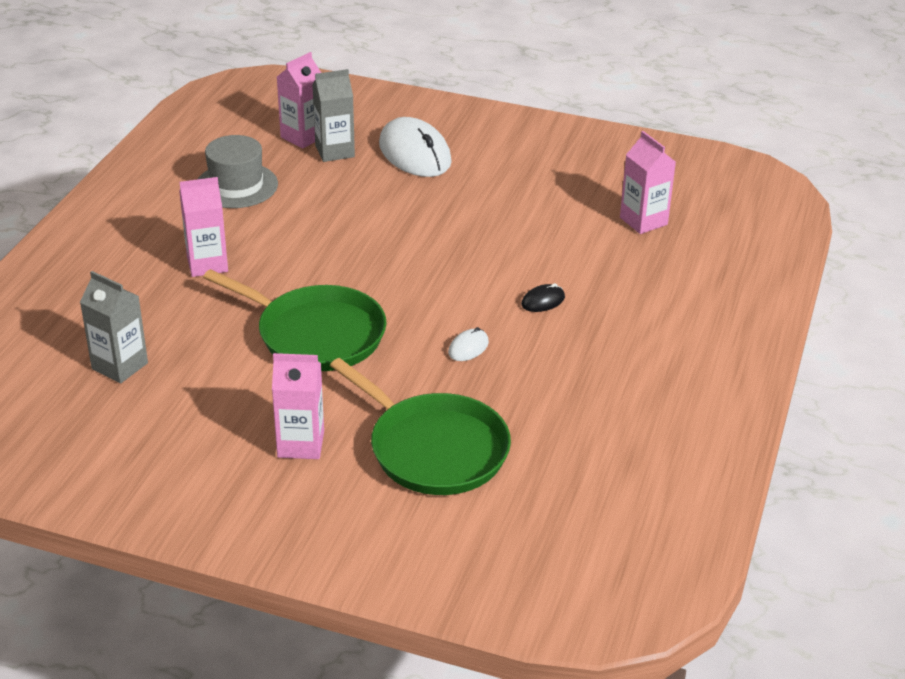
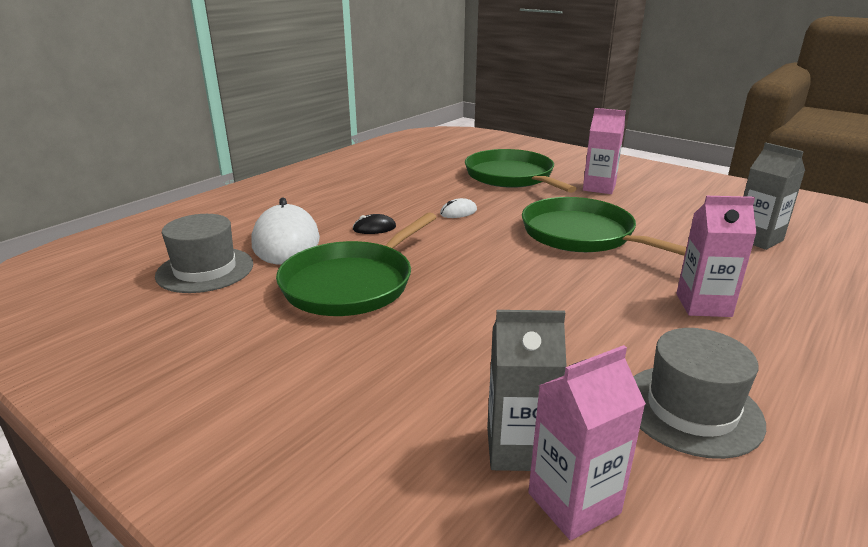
camera: 160 degrees left, 10 degrees down
white mouse [379,117,452,177] -> white mouse moved to [252,197,320,265]
pink carton [620,131,676,234] -> grey hat [155,214,253,293]
none -> green pan [276,212,437,316]

